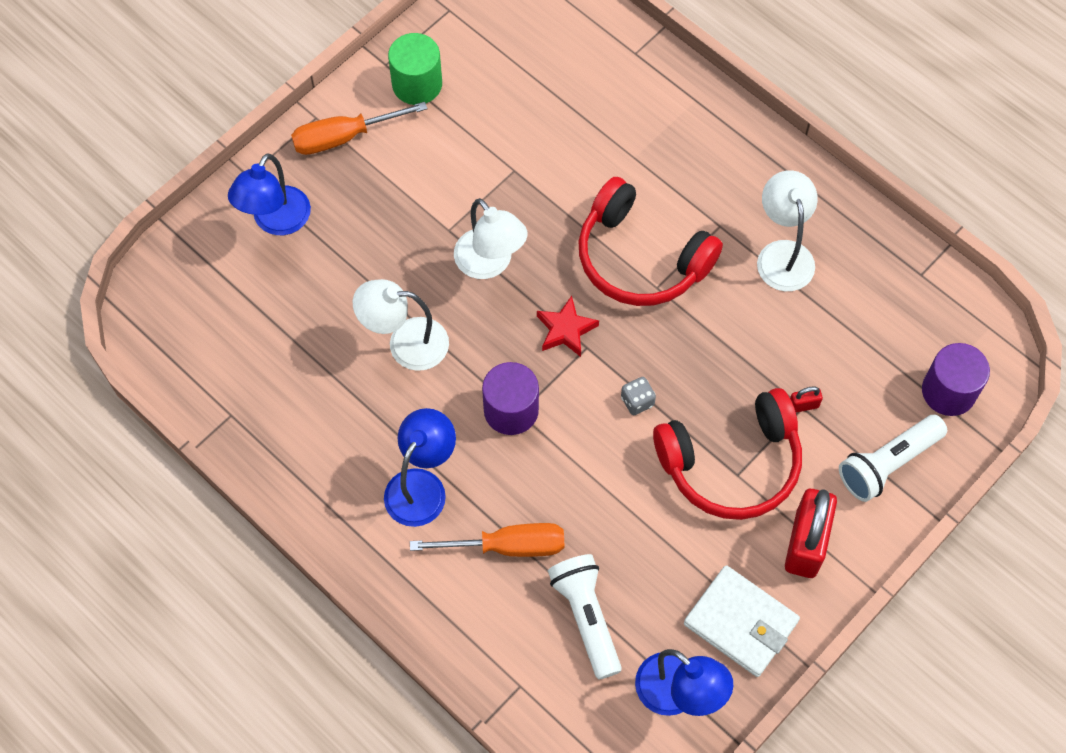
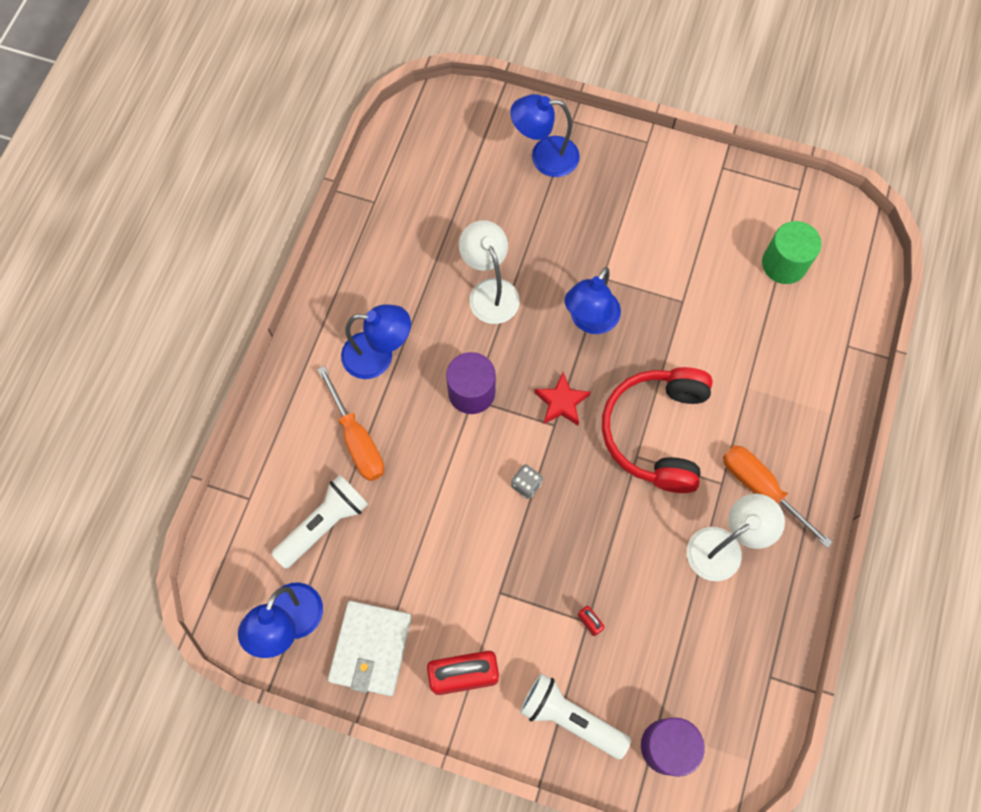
camera: 65 degrees right, 5 degrees up
orange screwdriver [291,102,428,155] -> orange screwdriver moved to [723,445,833,548]
green cylinder [388,33,442,105] -> green cylinder moved to [762,221,822,284]
white lamp [454,198,528,279] -> blue lamp [565,267,621,334]
red headphones [653,388,802,520] -> none

